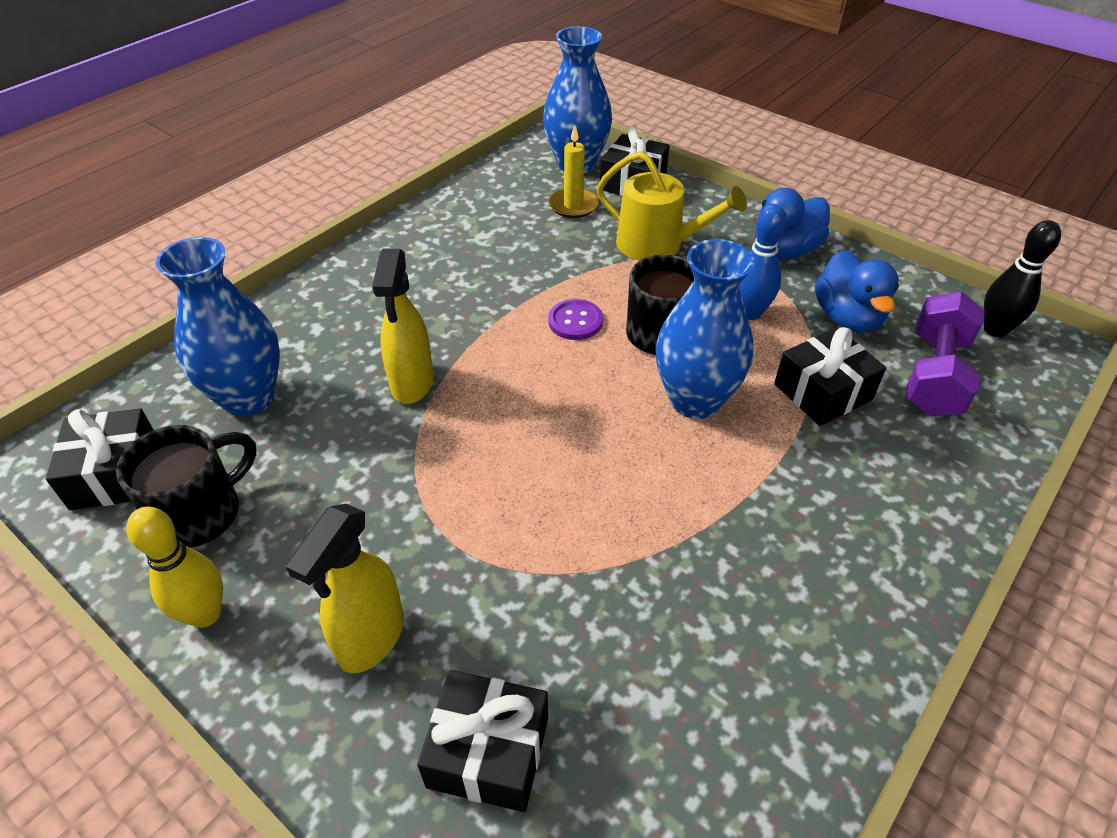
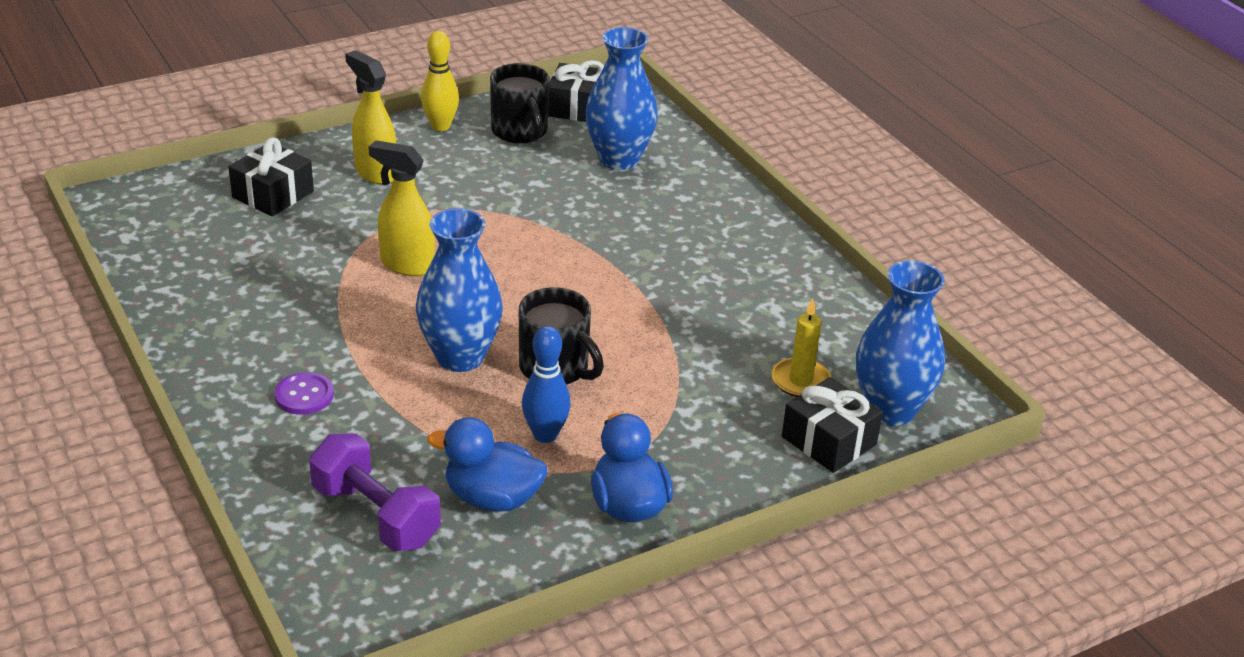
camera: 110 degrees right, 10 degrees down
yellow spray bottle [372,248,434,404] -> yellow spray bottle moved to [369,140,435,276]
purple button [548,299,603,340] -> purple button moved to [274,372,334,415]
yellow watering can [597,151,747,261] -> none
black gift [774,327,886,426] -> none
black bowling pin [984,220,1061,337] -> none

